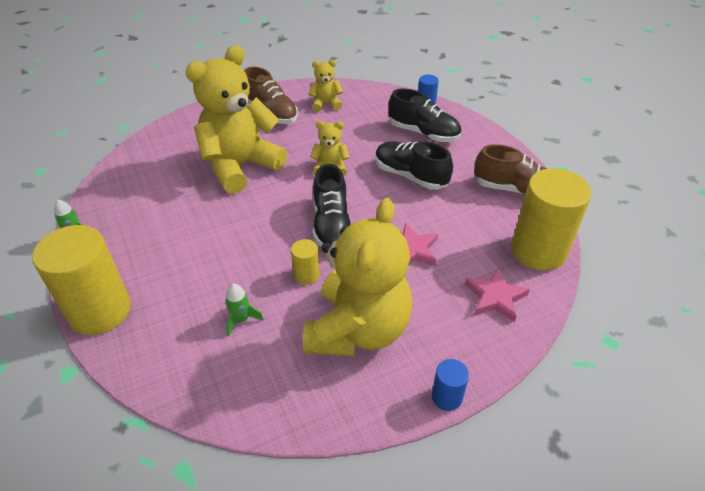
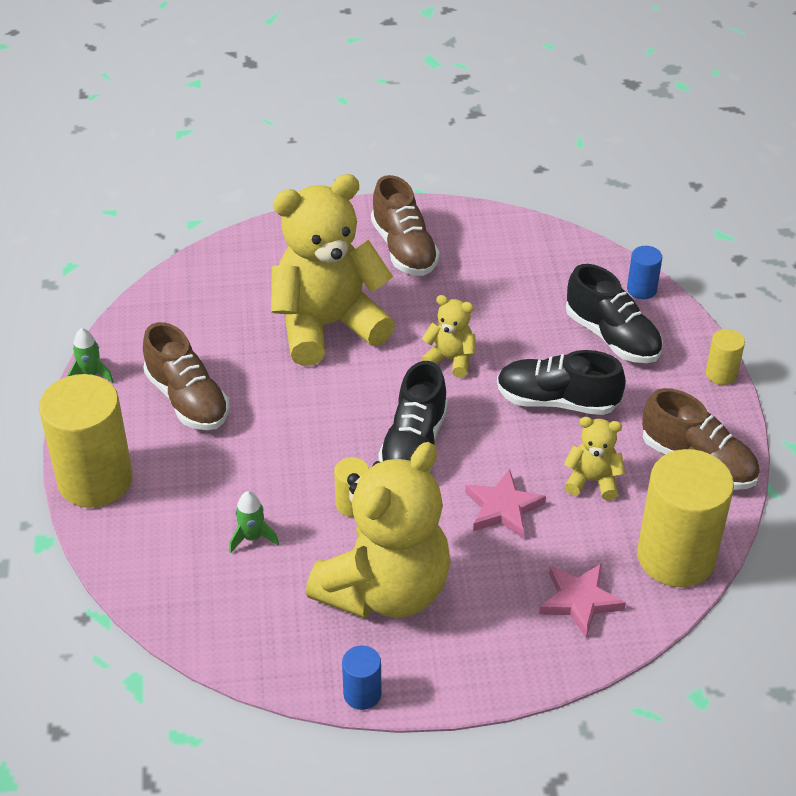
camera: 20 degrees right, 0 degrees up
yellow teddy bear [309,60,343,112] -> yellow teddy bear moved to [564,417,625,500]
black shoe [375,141,453,190] -> black shoe turned 45 degrees counterclockwise [497,350,626,415]
blue cylinder [432,359,469,411] -> blue cylinder moved to [342,645,382,710]
none -> brown shoe [143,322,229,430]
none -> yellow cylinder [706,329,745,385]

